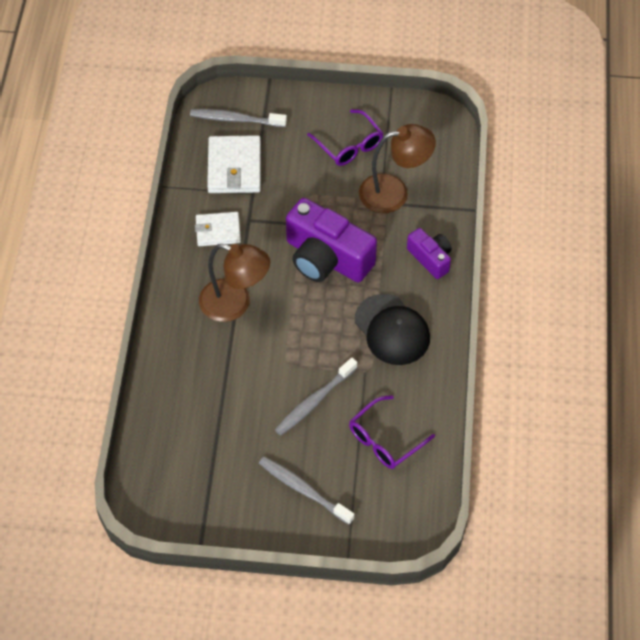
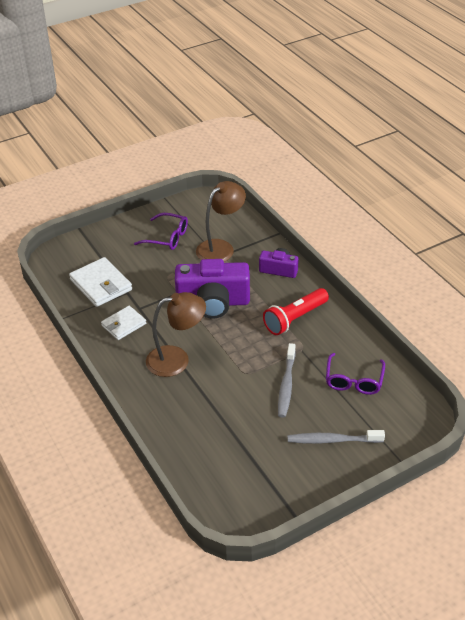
camera: 35 degrees left, 15 degrees down
grey toothbrush [190,109,287,127] -> none
black cap [355,294,430,365] -> red flashlight [263,288,329,335]

